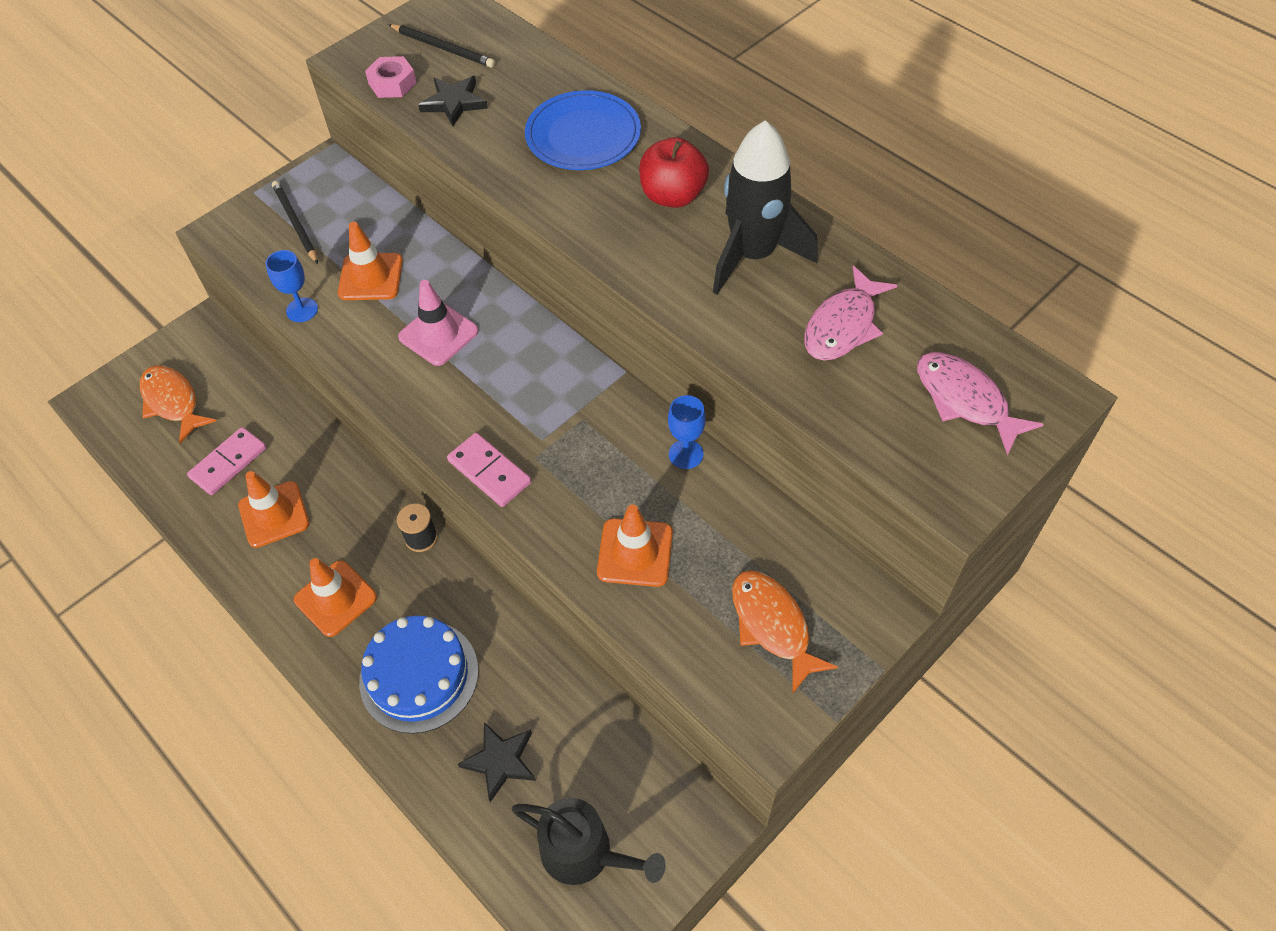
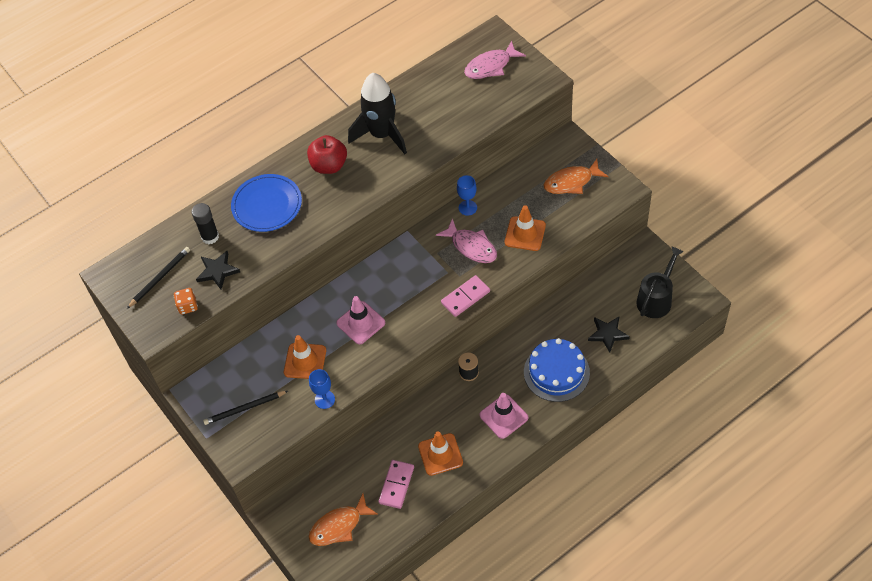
camera: 80 degrees left, 0 degrees up
pink domino [187,427,267,495] -> pink domino turned 60 degrees clockwise [378,460,414,509]
orange traffic cone [294,558,377,637] -> pink traffic cone [480,393,528,439]
pink nut [365,56,417,98] -> orange dice [174,288,198,315]
pink fish [804,266,897,361] -> pink fish moved to [436,218,497,263]
none -> black glue stick [191,203,219,244]

